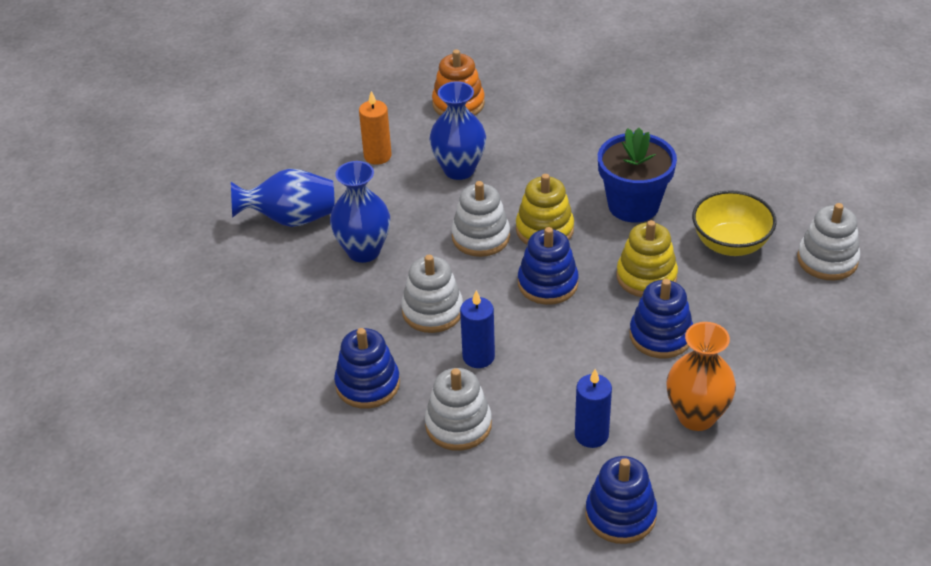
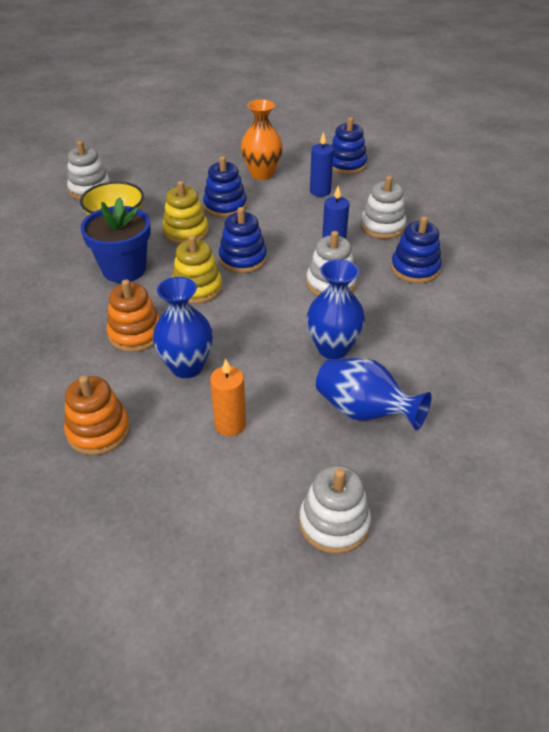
camera: 140 degrees left, 0 degrees up
white stacking toy [451,181,510,257] -> white stacking toy moved to [299,465,371,554]
none -> orange stacking toy [107,279,160,352]

